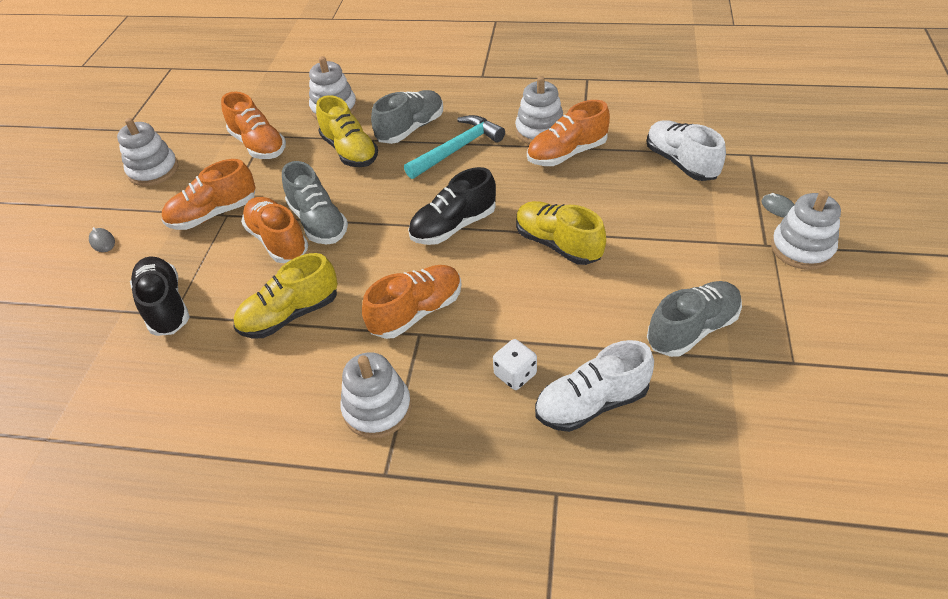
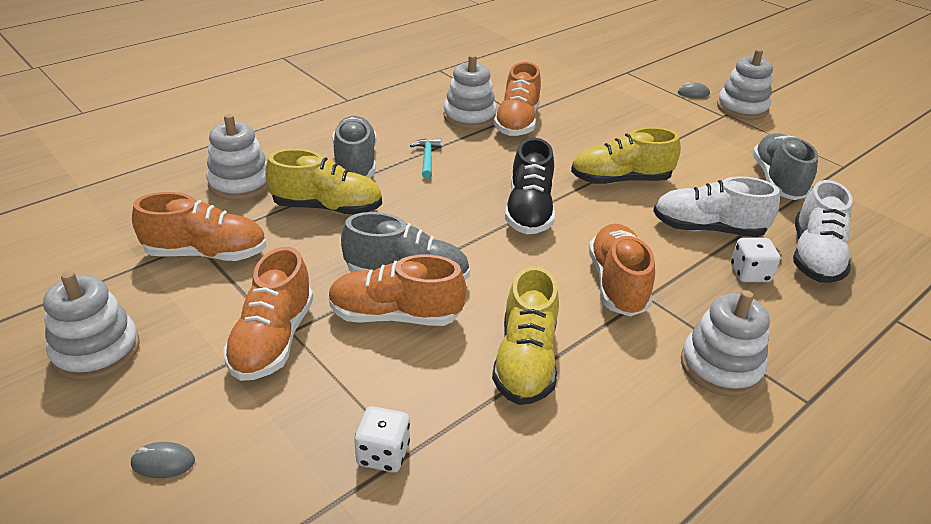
camera: 55 degrees left, 10 degrees down
black shoe [130,256,190,336] -> white dice [354,406,410,473]
turquoise hammer [404,115,505,179] -> turquoise hammer [410,139,441,179], size x0.53
white shoe [647,120,726,181] -> white shoe moved to [653,176,780,237]

